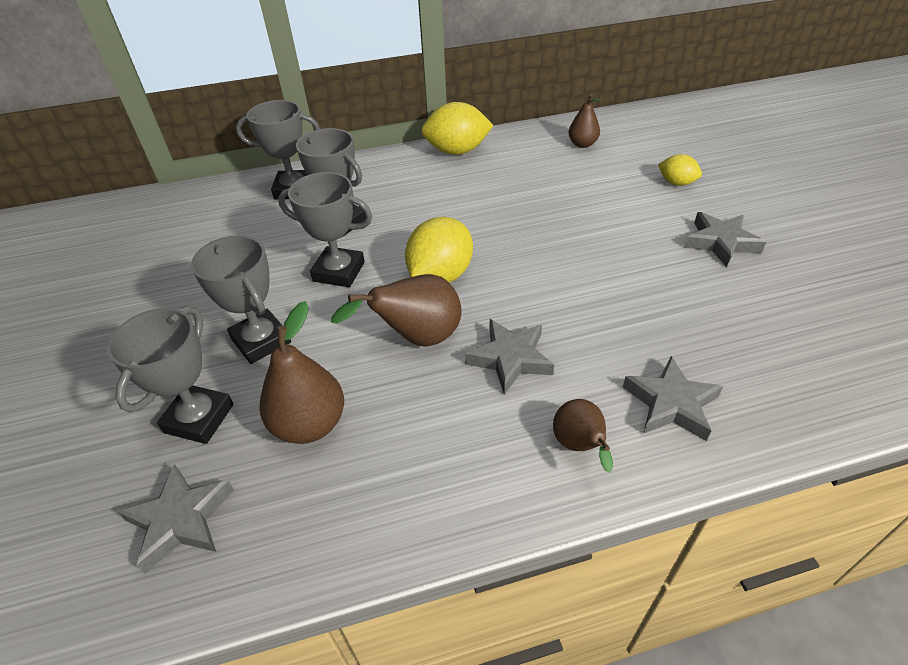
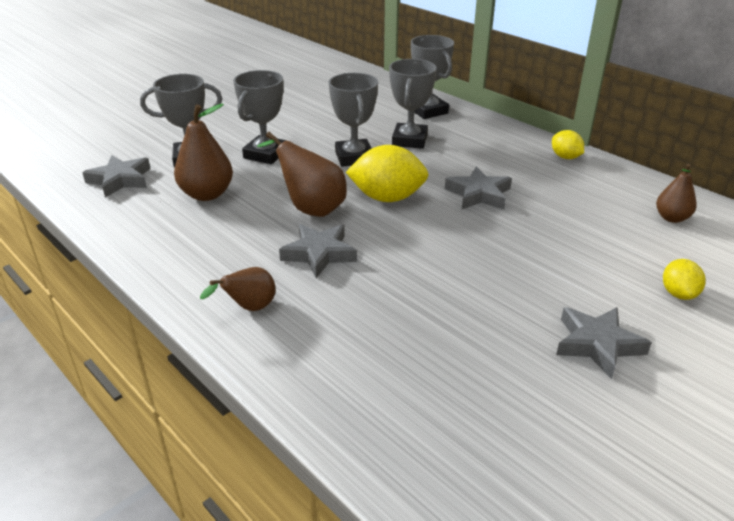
camera: 60 degrees right, 10 degrees down
yellow lemon [421,102,494,155] -> yellow lemon [552,130,584,159], size x0.55
grey star [623,356,723,441] -> grey star moved to [445,167,512,209]

